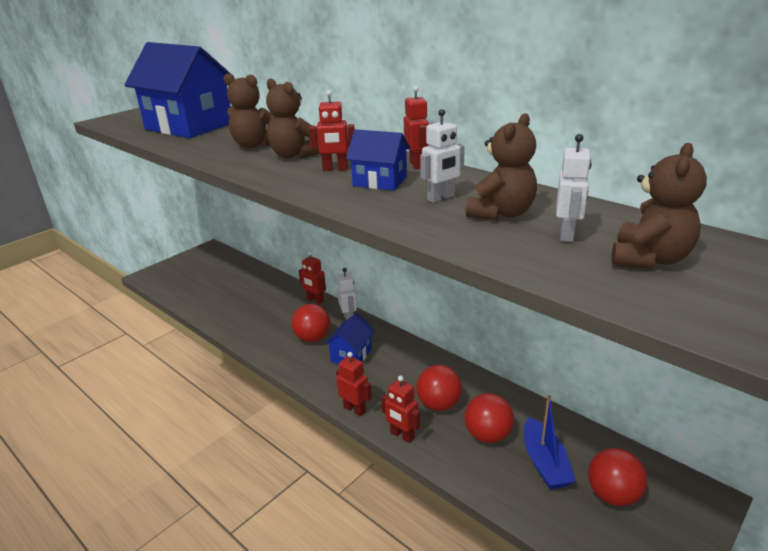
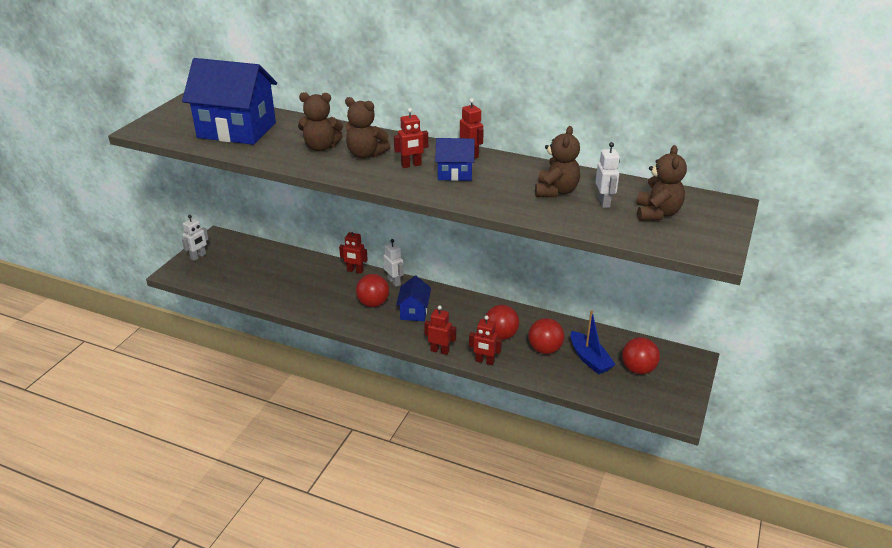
camera: 20 degrees left, 5 degrees up
white robot [420,109,465,203] -> white robot moved to [182,215,208,261]

